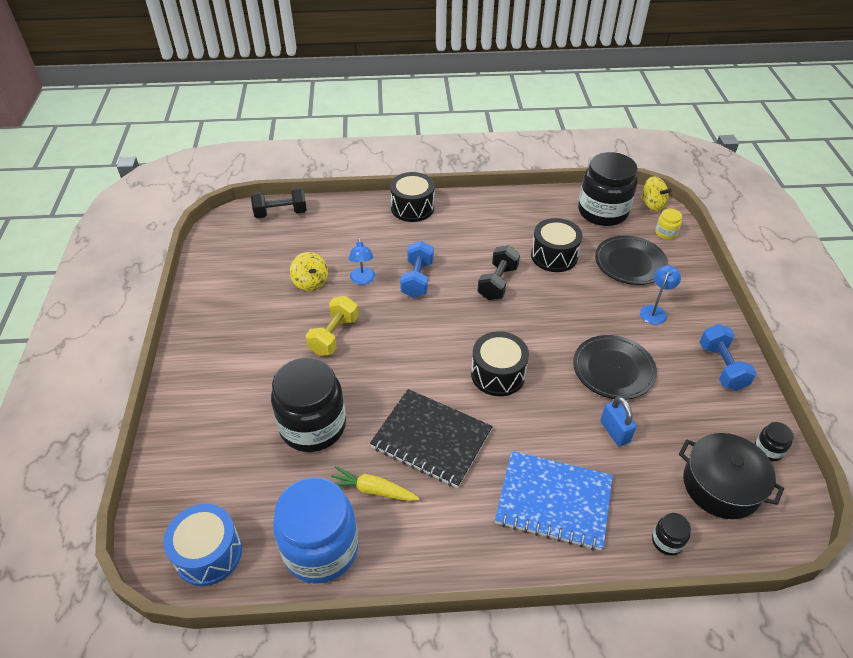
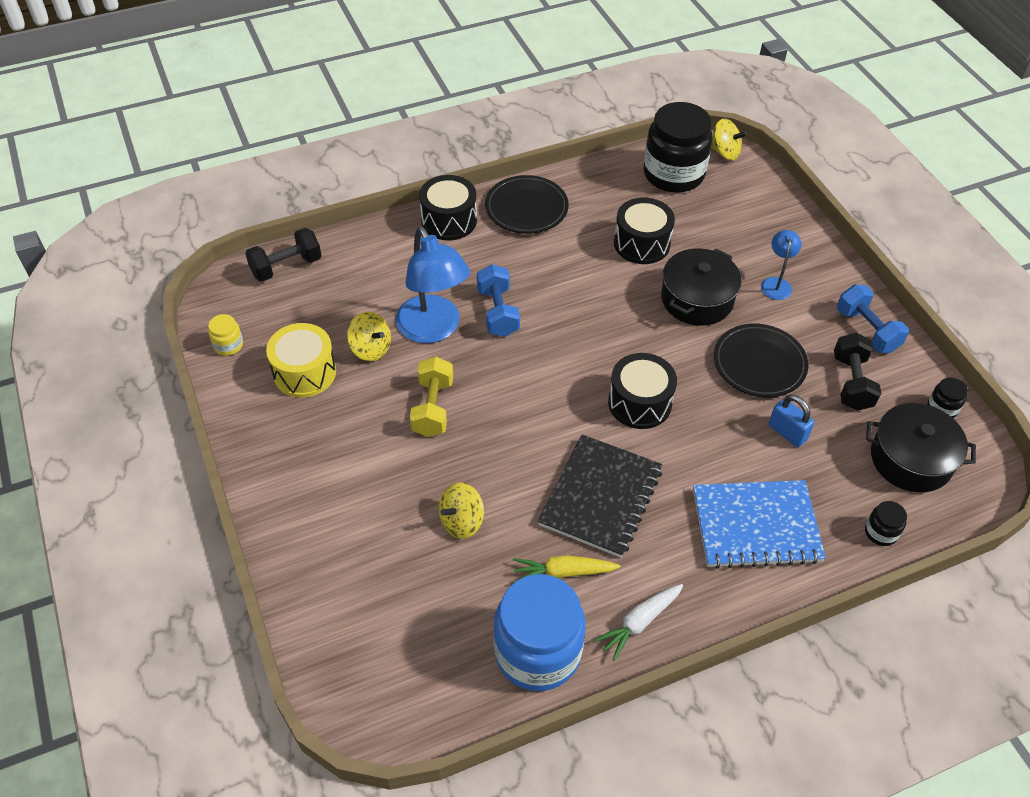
camera: 20 degrees left, 5 degrees up
blue drum [163,504,242,586] -> none
black jar [271,357,346,452] -> yellow spinning top [439,482,484,539]
blue lamp [349,238,375,285] -> blue lamp [395,226,470,343], size x2.01
black notebook [370,389,493,488] -> black notebook turned 75 degrees counterclockwise [538,434,662,558]
black dumbbell [478,245,520,300] -> black dumbbell moved to [834,332,881,411]
black plate [595,235,668,285] -> black plate moved to [485,175,569,234]
yellow jar [655,208,682,240] -> yellow jar moved to [208,314,243,356]
none -> yellow drum [266,323,336,398]
none -> white carrot [594,584,683,661]
none -> black pot [661,248,741,326]

